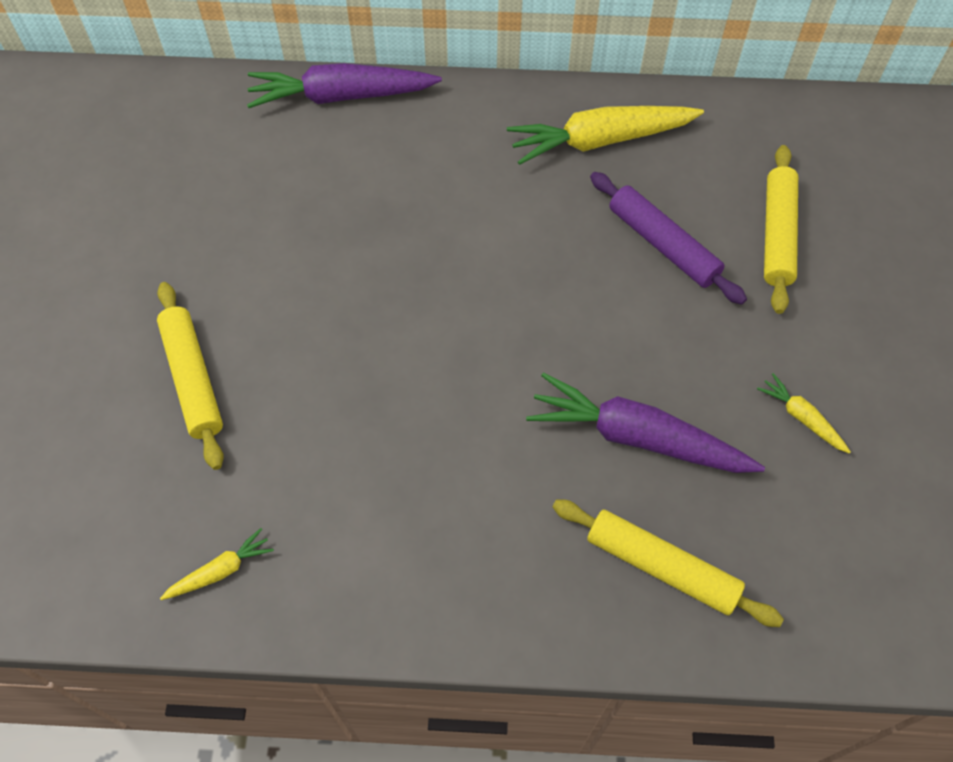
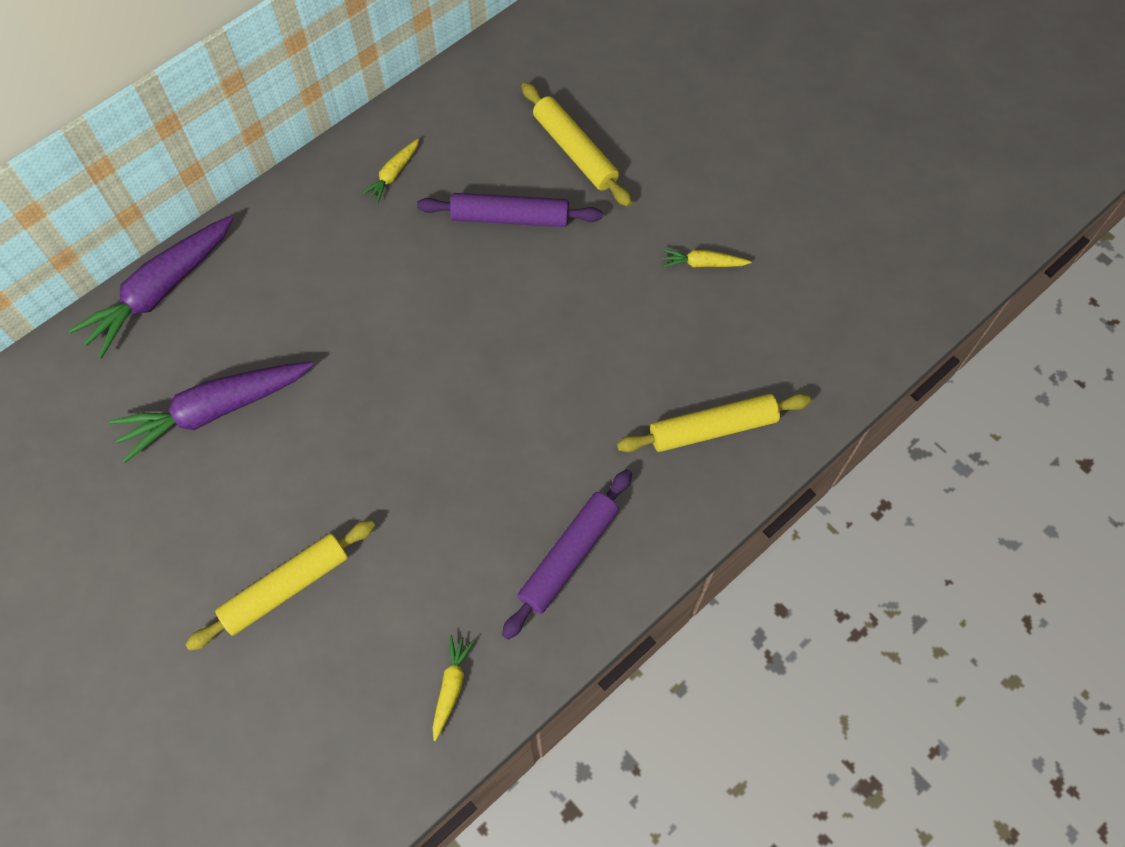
camera: 45 degrees left, 5 degrees up
yellow rolling pin [157,282,224,470] -> yellow rolling pin turned 60 degrees counterclockwise [185,520,375,651]
yellow carrot [507,106,704,165] -> yellow carrot [361,138,419,204], size x0.47
purple carrot [526,373,765,473] -> purple carrot moved to [109,361,313,463]
none -> purple rolling pin [502,469,632,640]

